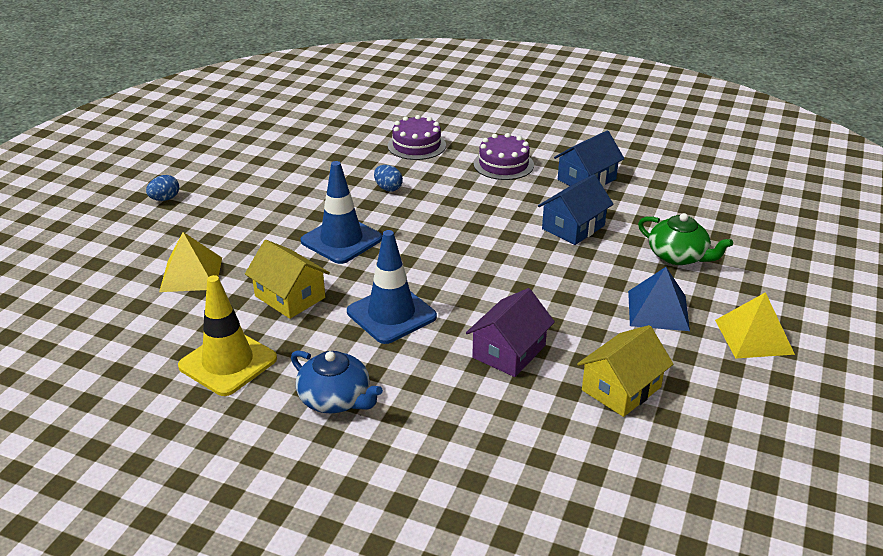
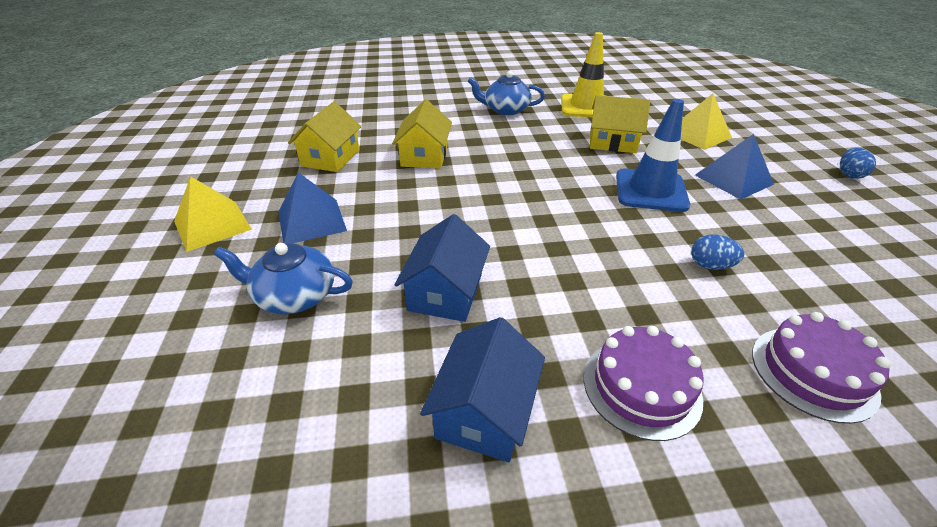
camera: 150 degrees right, 5 degrees up
blue traffic cone [347,230,437,344] -> none
purple house [466,288,555,377] -> yellow house [392,99,452,169]
green teapot [638,213,733,265] -> blue teapot [214,243,353,314]
none -> blue pyramid [695,134,774,200]

